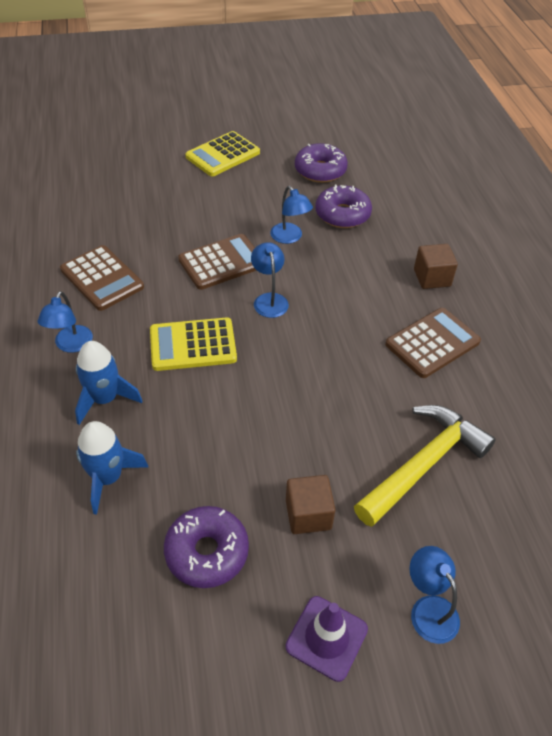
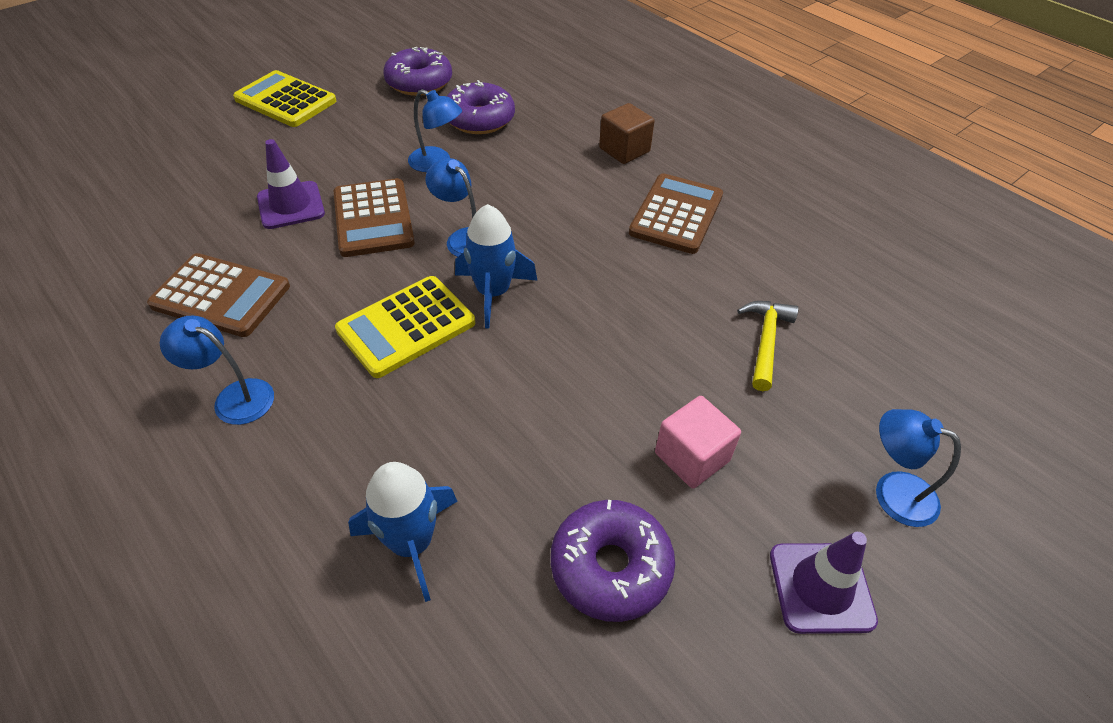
camera: 30 degrees left, 0 degrees up
blue lamp [38,291,93,353] -> blue lamp turned 135 degrees clockwise [160,316,274,425]
blue rocket [75,341,142,425] -> blue rocket moved to [455,204,537,328]
brown calculator [178,234,257,290] -> brown calculator turned 135 degrees clockwise [334,178,415,257]
yellow calculator [185,131,260,176] -> yellow calculator turned 105 degrees clockwise [233,70,336,127]
brown cube [286,475,335,534] -> pink cube [655,396,741,489]
yellow hammer [354,405,496,527] -> yellow hammer [737,301,799,391], size x0.55
none -> purple traffic cone [257,139,325,229]

